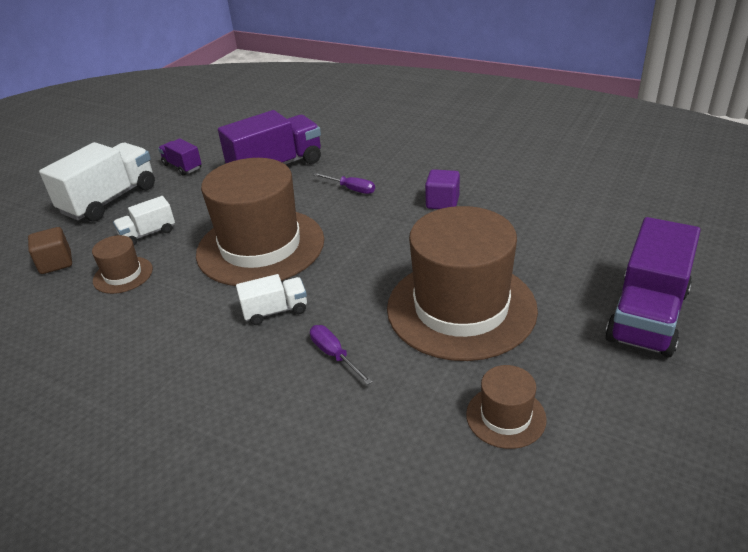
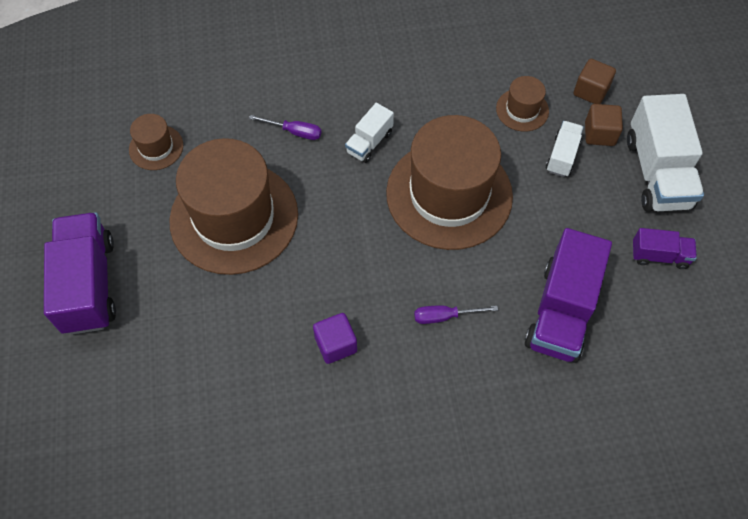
camera: 140 degrees right, 25 degrees up
none -> brown cube [585,104,623,146]

